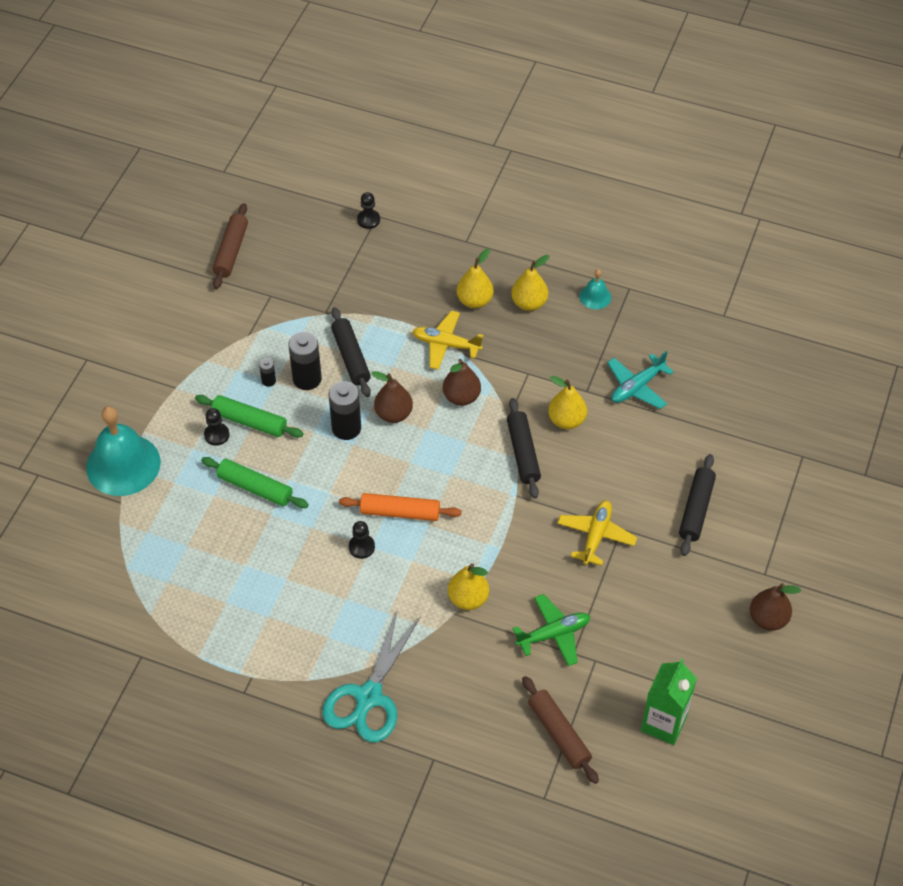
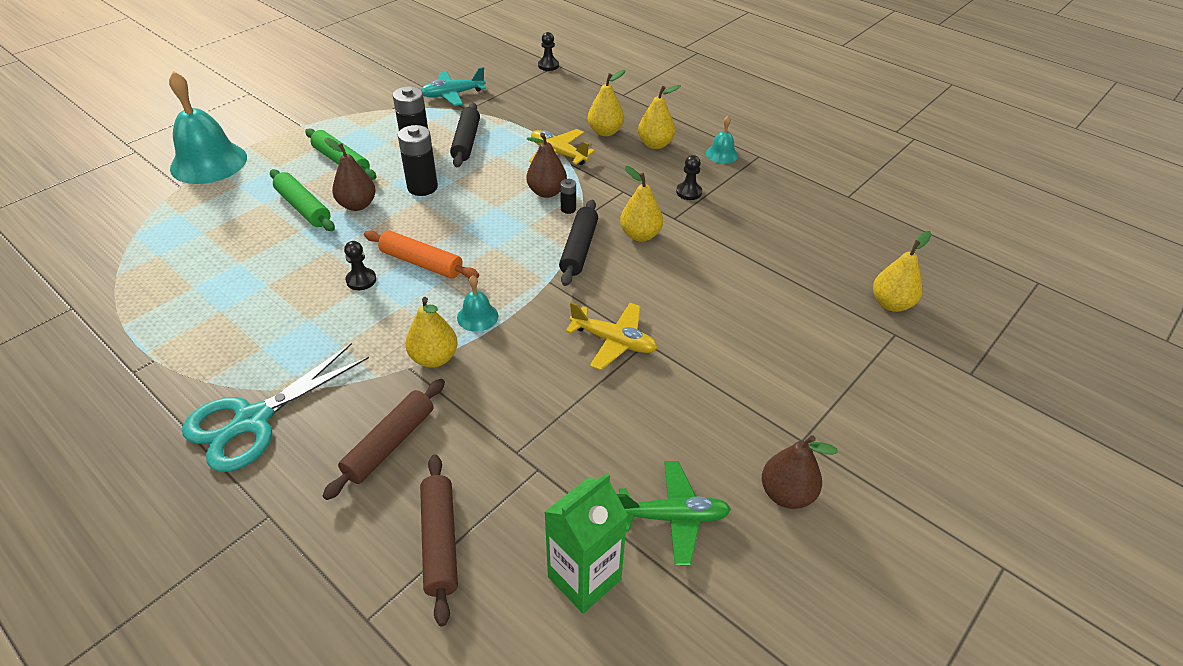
camera: 20 degrees right, 10 degrees down
black pawn [204,408,229,446] -> black pawn moved to [676,155,702,200]
brown rolling pin [212,203,248,289] -> brown rolling pin moved to [322,379,445,500]
black battery [259,358,276,387] -> black battery moved to [560,179,576,214]
brown pear [371,371,413,423] -> brown pear moved to [325,138,376,211]
green plane [513,594,590,666] -> green plane moved to [617,461,731,566]
yellow plane [557,500,637,566] -> yellow plane turned 75 degrees clockwise [565,302,657,370]
turquoise plane [607,351,674,409] -> turquoise plane moved to [421,67,486,106]
black rolling pin [679,454,716,556] -> none
none -> turquoise bell [457,275,498,332]
none -> yellow pear [873,231,932,312]

